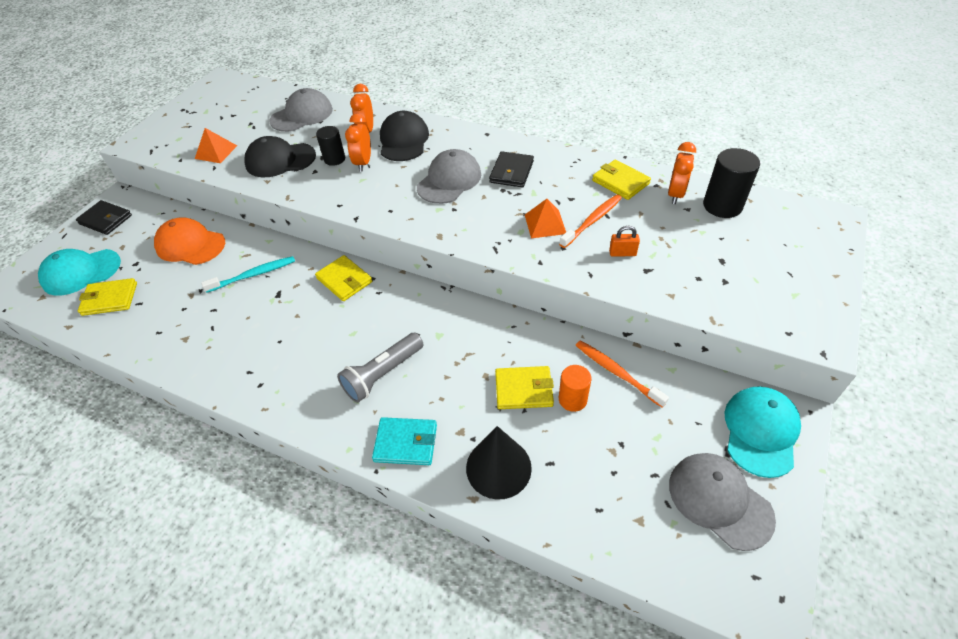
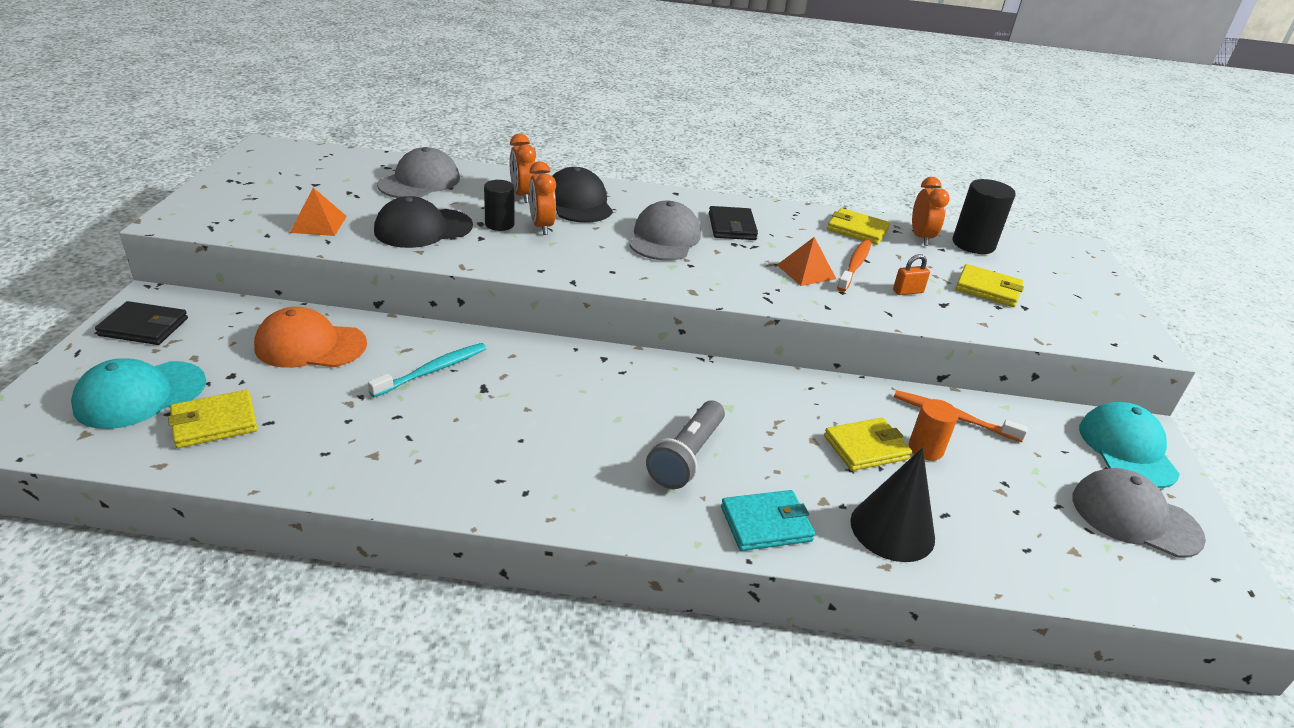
camera: 25 degrees left, 15 degrees down
yellow wallet [315,255,372,301] -> yellow wallet moved to [956,264,1024,307]

